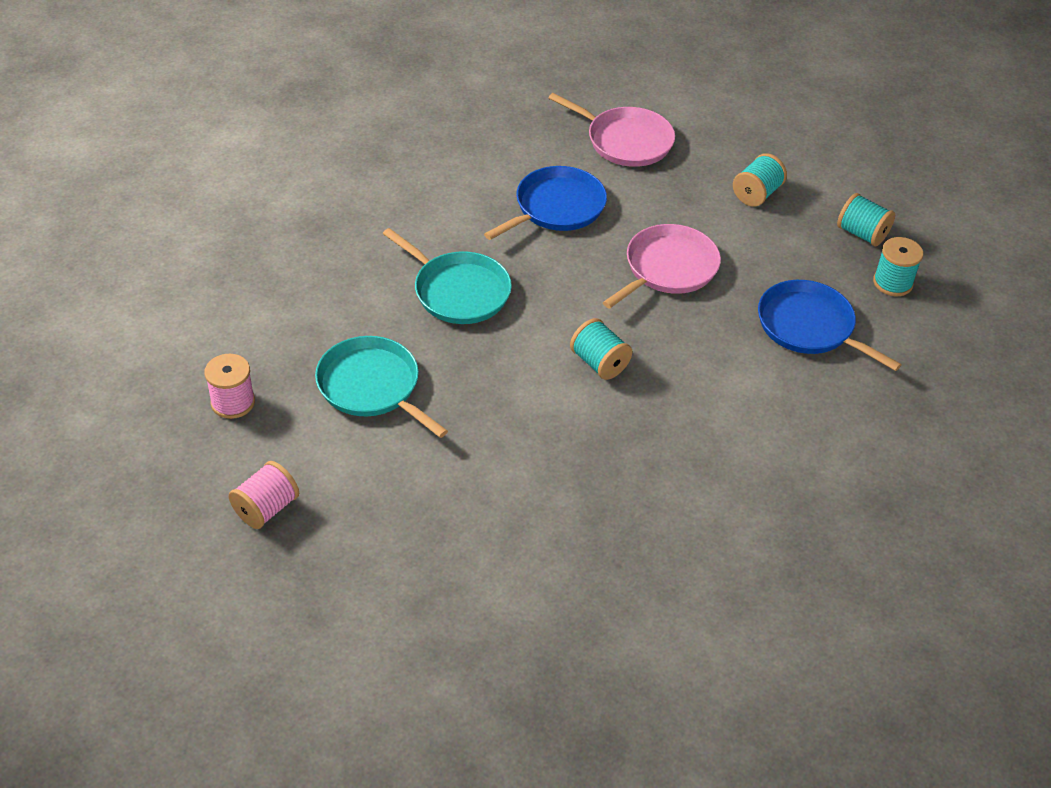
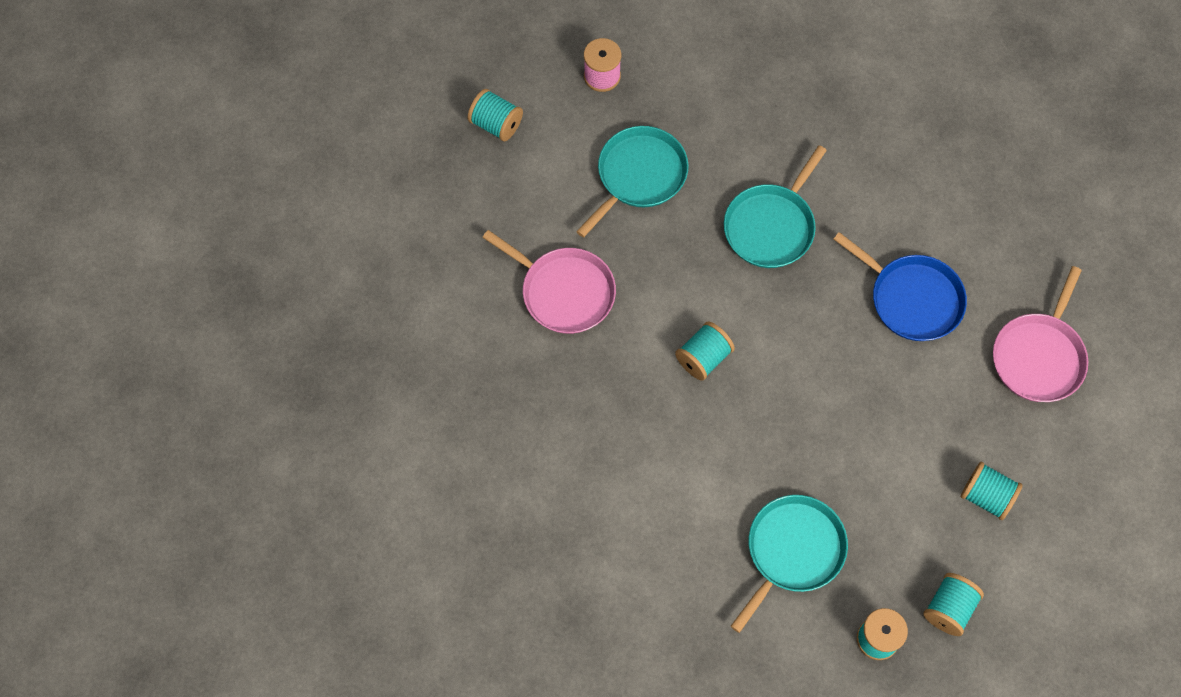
camera: 85 degrees right, 20 degrees up
pink spool [228,461,299,529] -> turquoise spool [467,89,523,141]
pink pan [603,224,721,309] -> pink pan moved to [482,230,616,334]
blue pan [758,280,902,371] -> turquoise pan [731,495,848,633]

